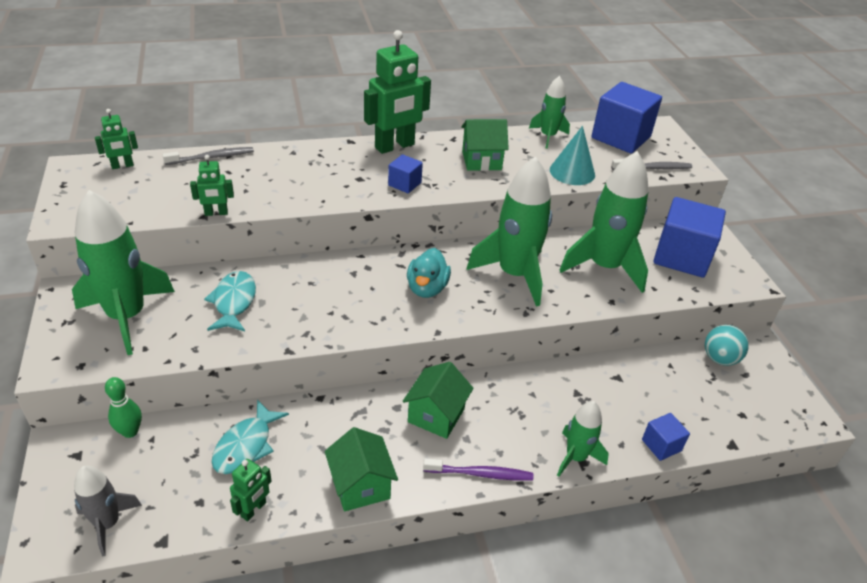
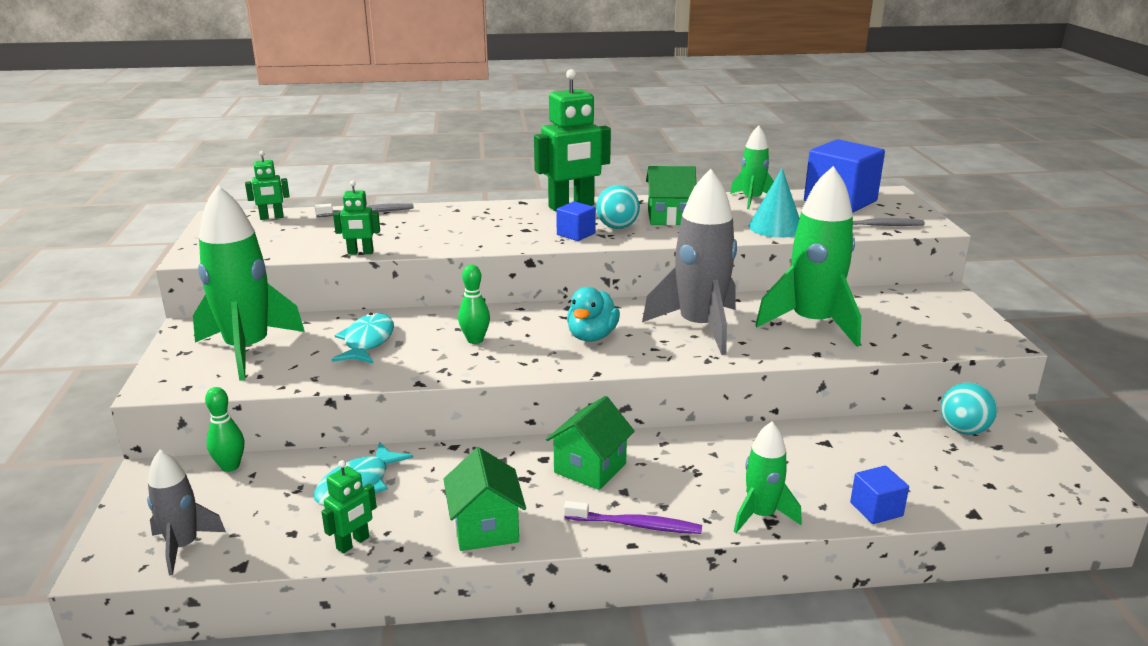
camera: 10 degrees right, 15 degrees down
green rocket [467,156,552,307] -> grey rocket [642,169,737,355]
blue cube [653,197,726,278] -> none
none -> green bowling pin [458,265,490,344]
none -> turquoise ball [596,185,640,229]

